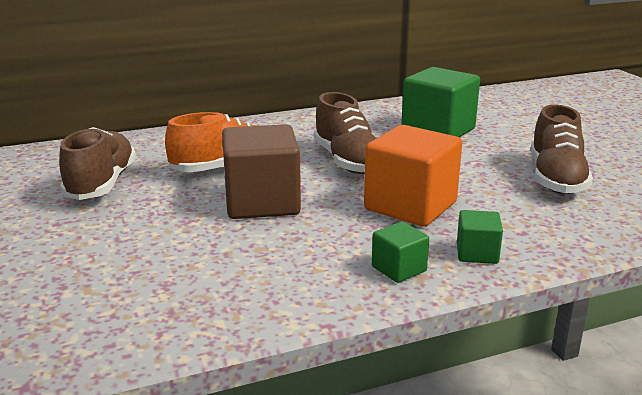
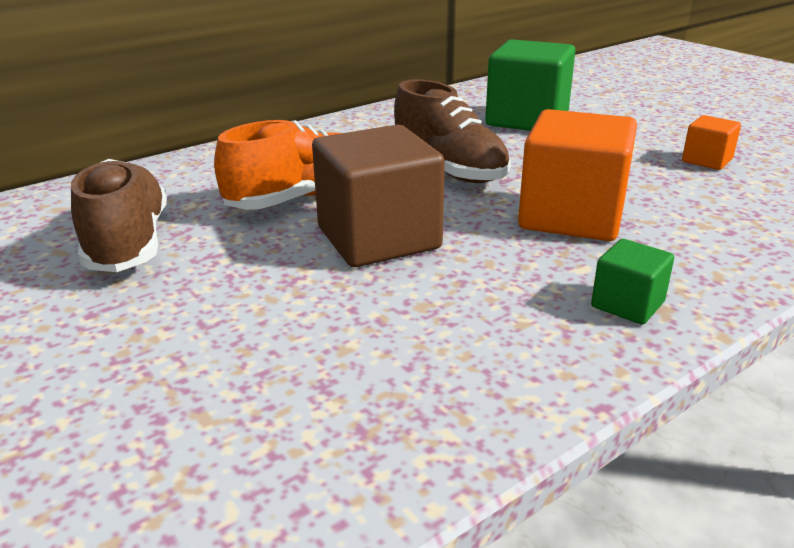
camera: 15 degrees left, 5 degrees up
green cube [457,210,503,264] -> none
brown shoe [531,105,593,194] -> orange cube [682,115,741,170]

